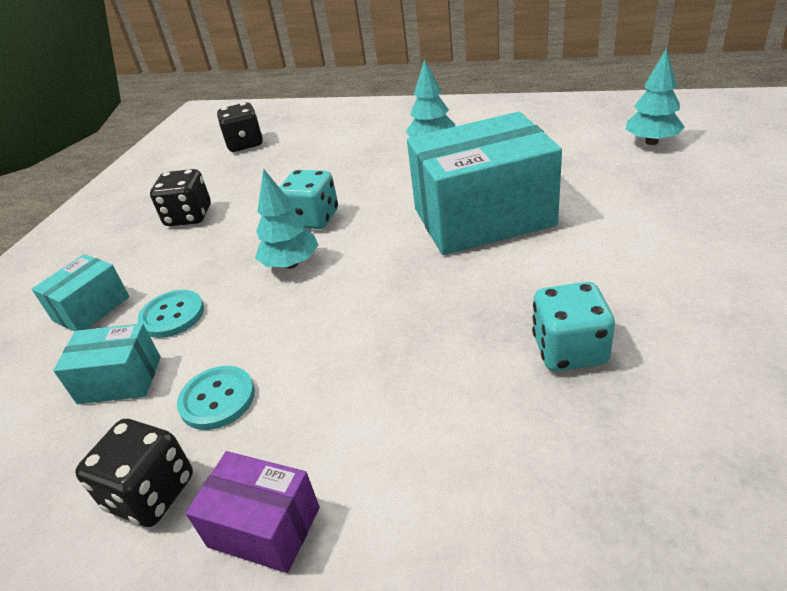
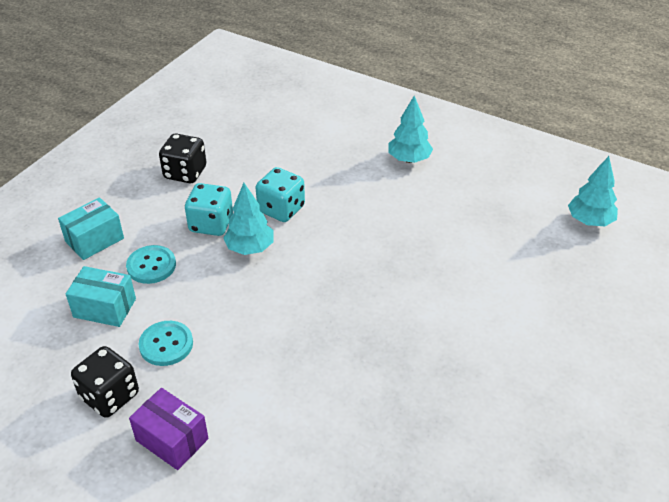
camera: 10 degrees right, 5 degrees up
black dice [217,102,263,152] -> none
turquoise box [407,112,562,255] -> none
turquoise dice [532,282,615,371] -> turquoise dice moved to [185,183,233,236]

